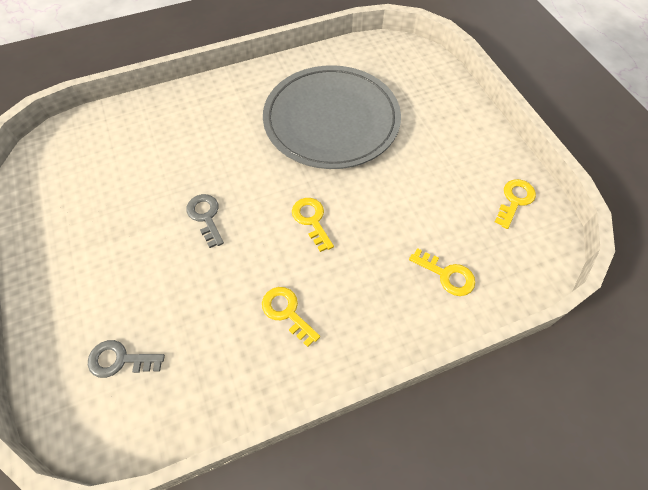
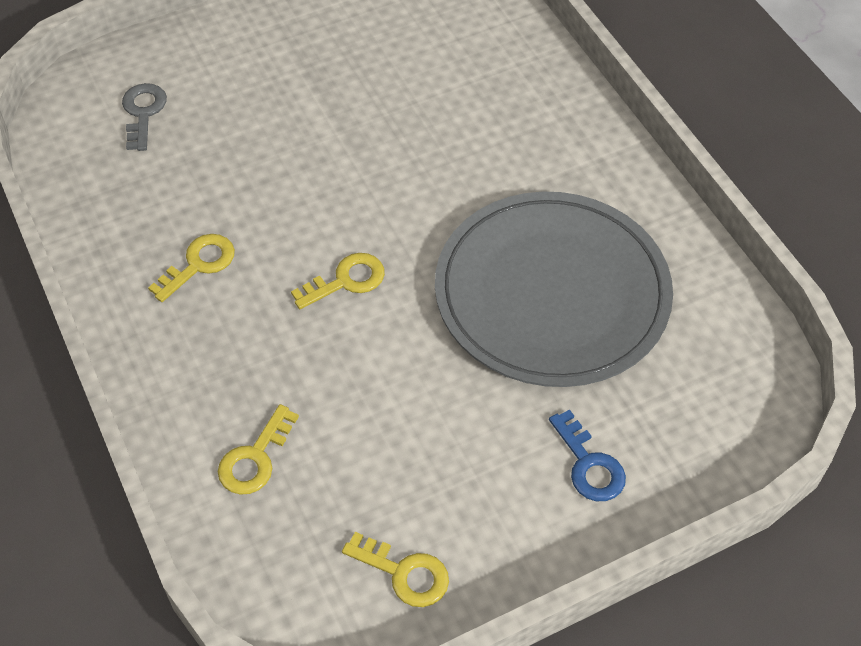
camera: 85 degrees right, 5 degrees down
grey key [186,194,224,248] -> none
none -> blue key [549,409,626,501]

